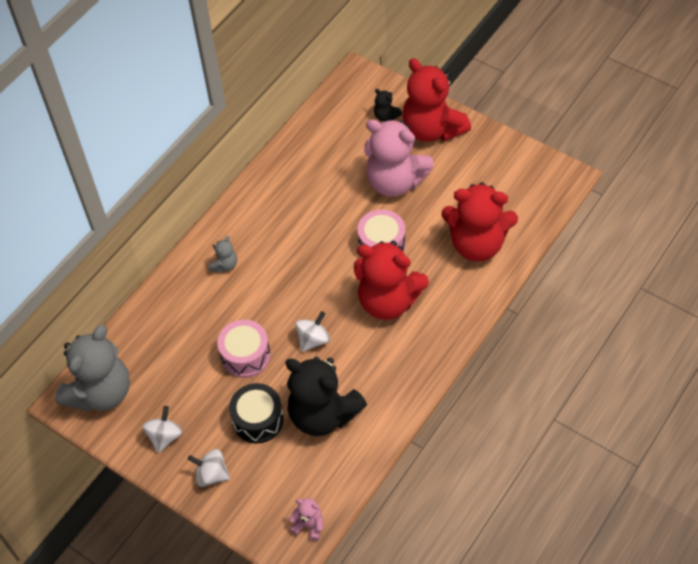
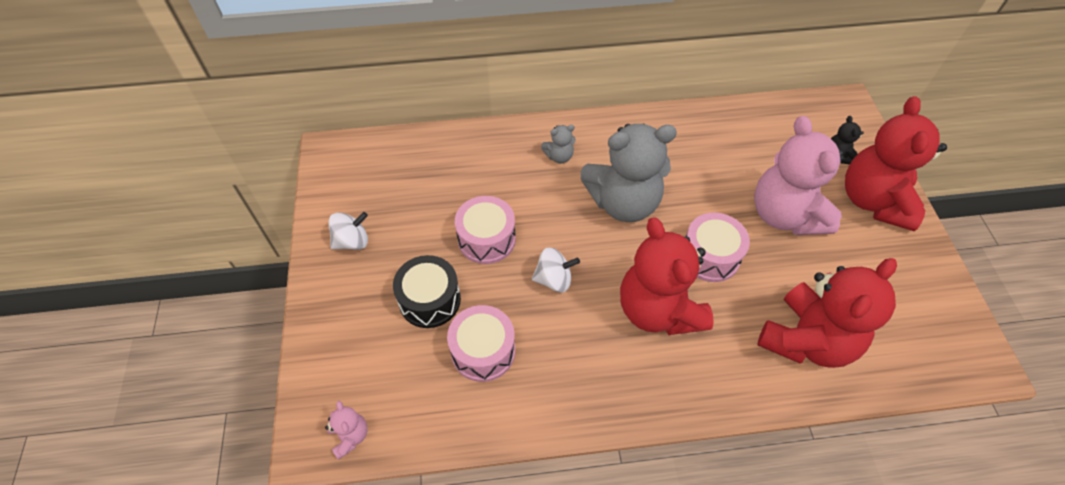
camera: 45 degrees right, 0 degrees up
grey teddy bear [56,325,130,412] -> grey teddy bear moved to [581,124,677,222]
white spinning top [188,449,230,487] -> none
black teddy bear [285,357,367,436] -> pink drum [447,305,515,382]
red teddy bear [441,182,518,262] -> red teddy bear turned 105 degrees counterclockwise [758,258,897,368]

